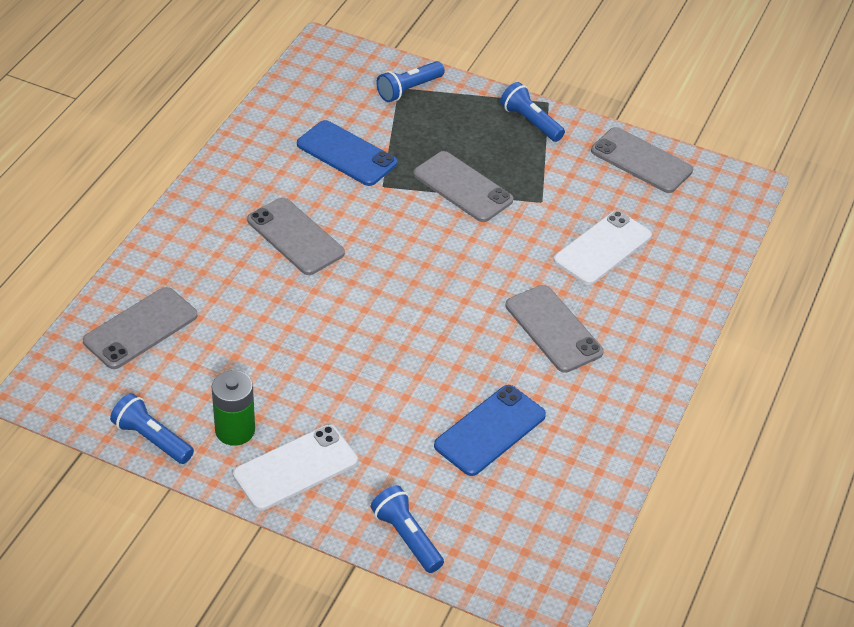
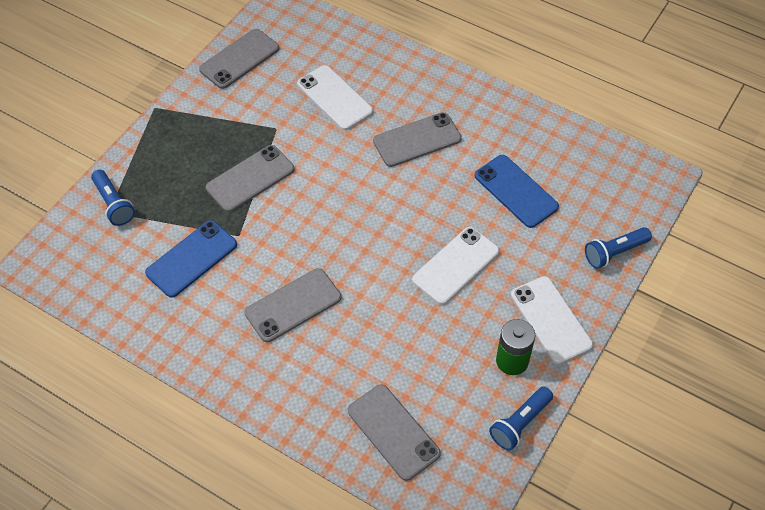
camera: 80 degrees left, 10 degrees up
blue flashlight [500,82,565,142] -> none
none -> white phone [412,227,500,305]

